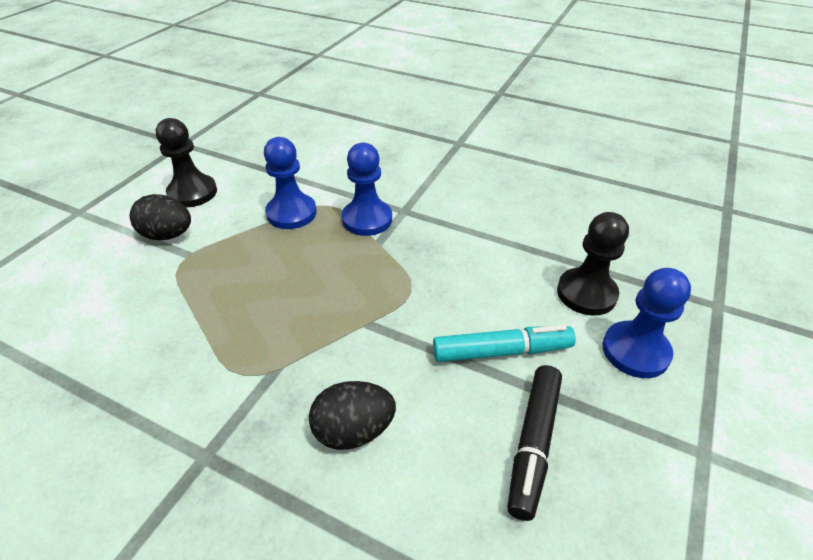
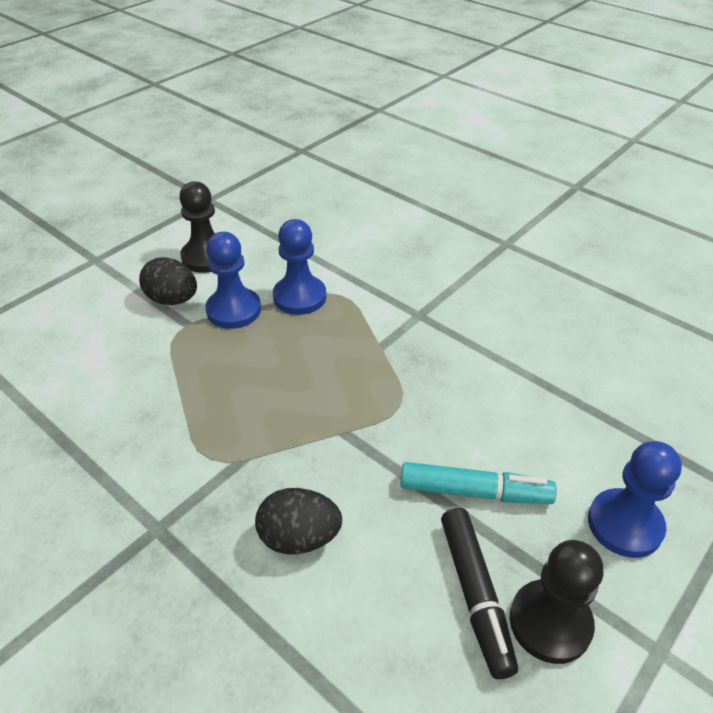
camera: 15 degrees right, 0 degrees up
blue pawn [342,143,392,236] -> blue pawn moved to [205,232,261,329]
black marker [507,365,562,521] -> black marker turned 45 degrees counterclockwise [441,508,518,679]
black pawn [557,212,629,316] -> black pawn moved to [510,540,604,664]

